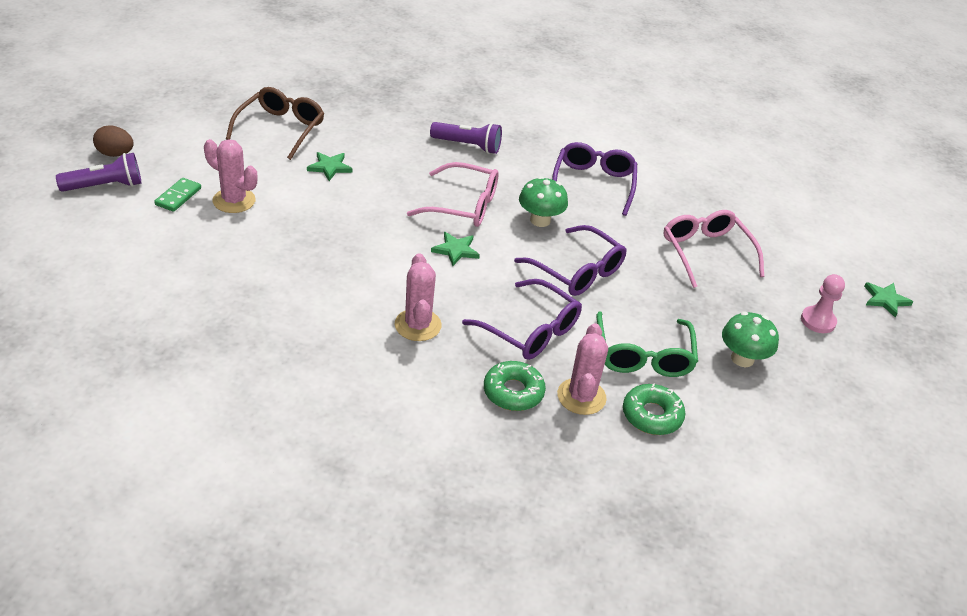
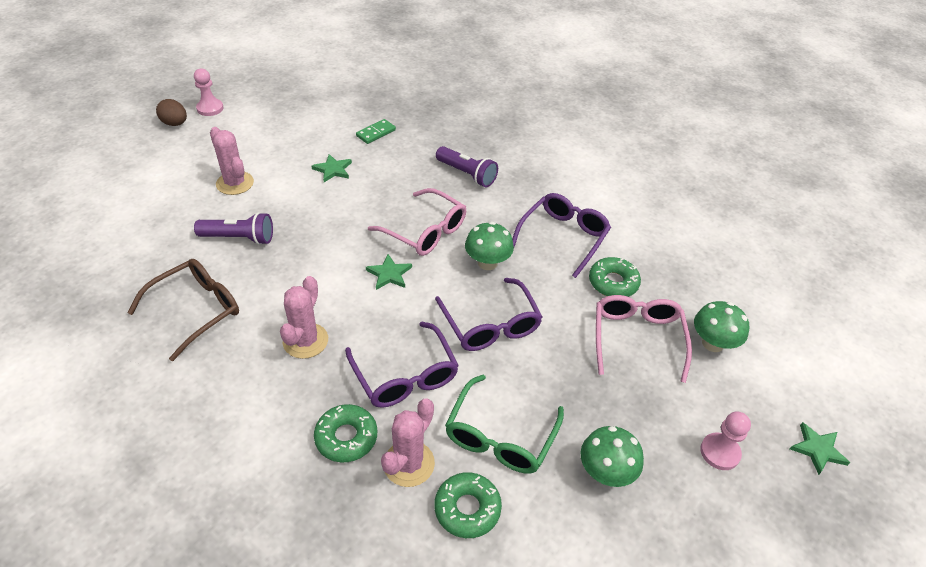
camera: 25 degrees right, 5 degrees up
purple flashlight [56,153,142,192] -> purple flashlight moved to [194,212,273,245]
green domino [154,178,201,212] -> green domino moved to [356,119,396,144]
brown glasses [226,87,324,160] -> brown glasses moved to [128,259,239,361]
none -> pink pawn [194,68,224,116]
none -> green donut [589,257,641,297]
none -> green mushroom [694,301,749,352]

